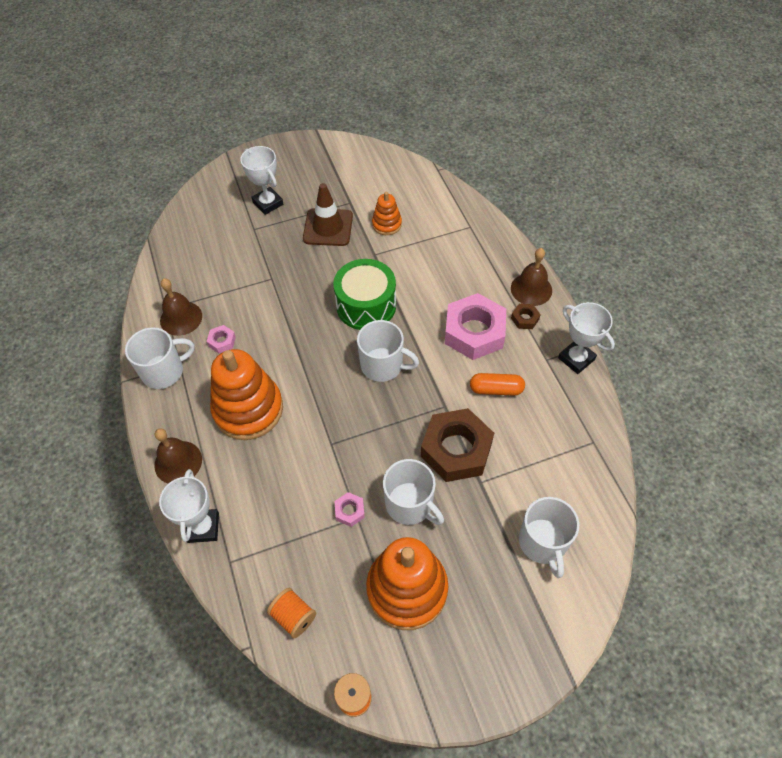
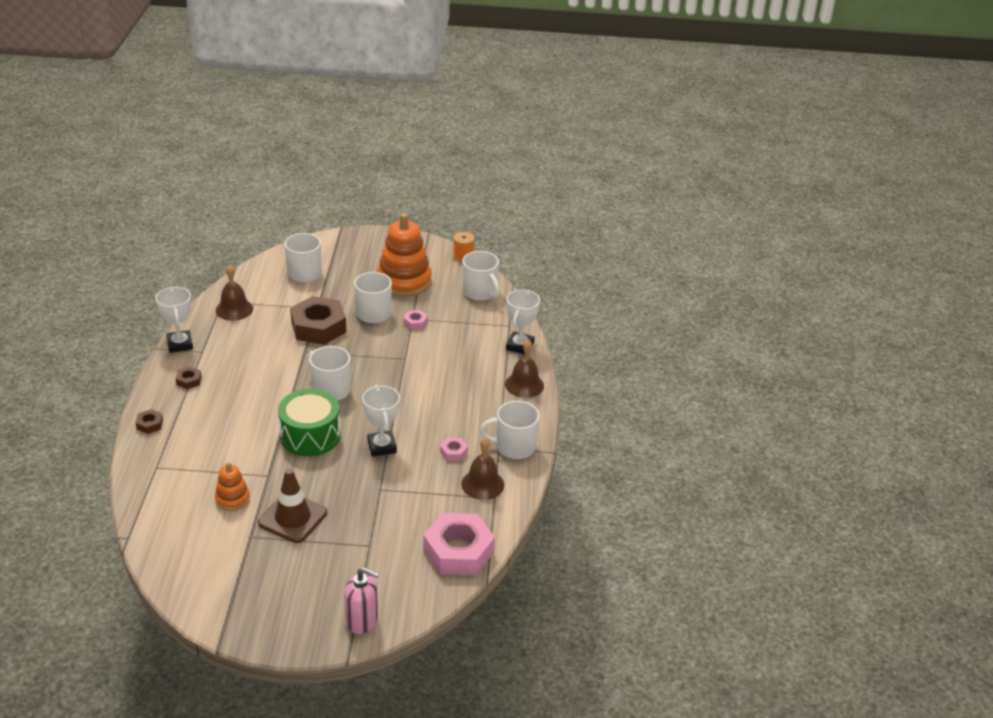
camera: 160 degrees left, 20 degrees down
orange stacking toy [210,349,283,440] -> none
white trophy [240,146,283,215] -> white trophy moved to [362,385,400,457]
orange spool [267,588,316,638] -> white mug [462,251,500,301]
pink nut [445,293,506,360] -> pink nut moved to [423,513,495,575]
orange capsule [470,373,525,396] -> none
brown bell [511,248,552,306] -> brown bell moved to [216,264,253,321]
none -> brown nut [136,409,163,434]
none -> pink soap dispenser [344,567,379,634]

